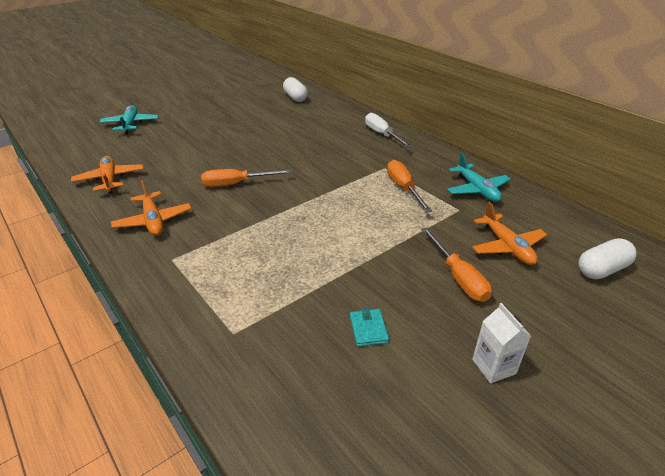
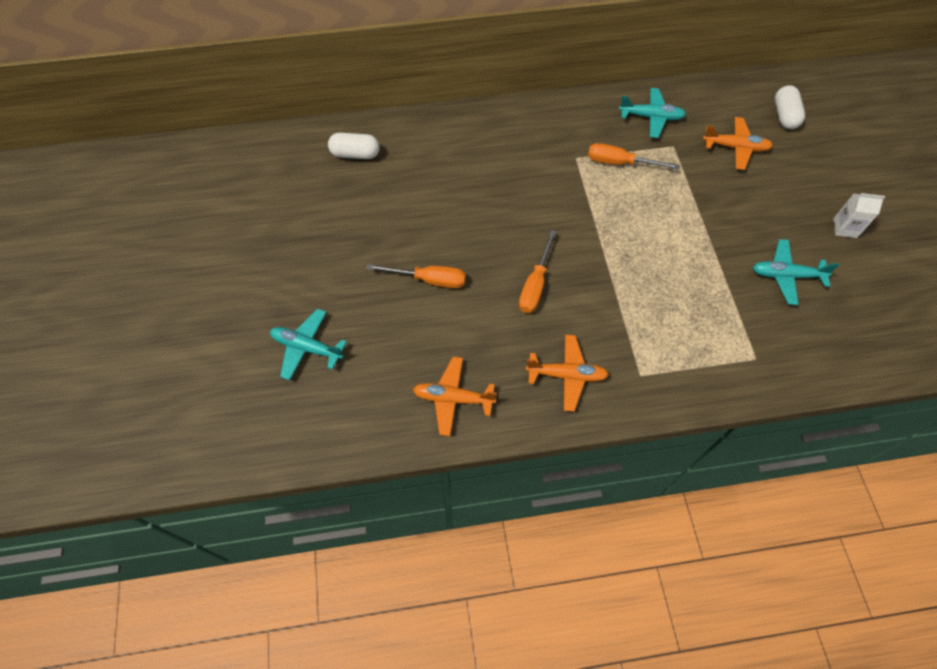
camera: 60 degrees left, 25 degrees up
turquoise wallet [350,308,389,347] -> turquoise plane [753,239,839,305]
white screwdriver [365,113,412,148] -> none
orange screwdriver [421,227,492,302] -> orange screwdriver moved to [366,264,466,288]

